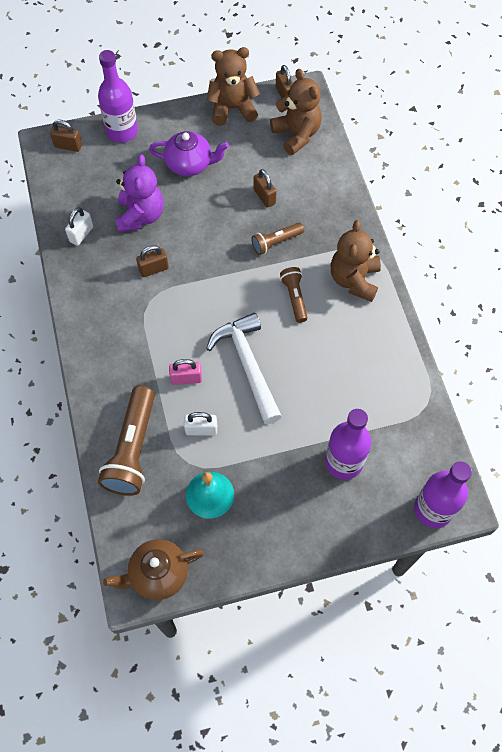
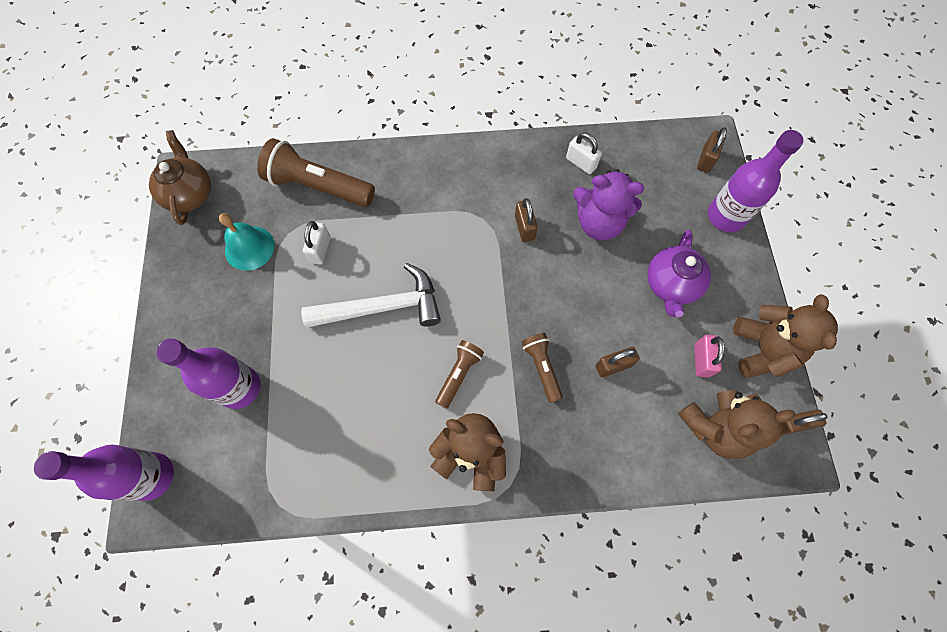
camera: 100 degrees right, 5 degrees up
pink padlock [169,359,202,385] -> pink padlock moved to [694,335,725,377]
brown flashlight [280,267,308,323] -> brown flashlight turned 60 degrees counterclockwise [435,340,484,409]

